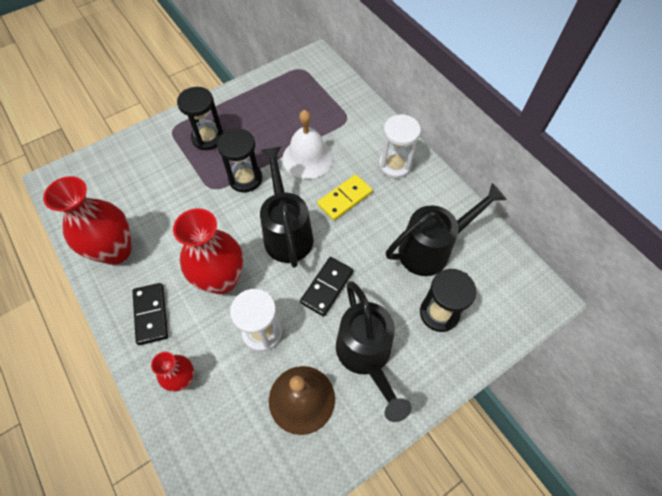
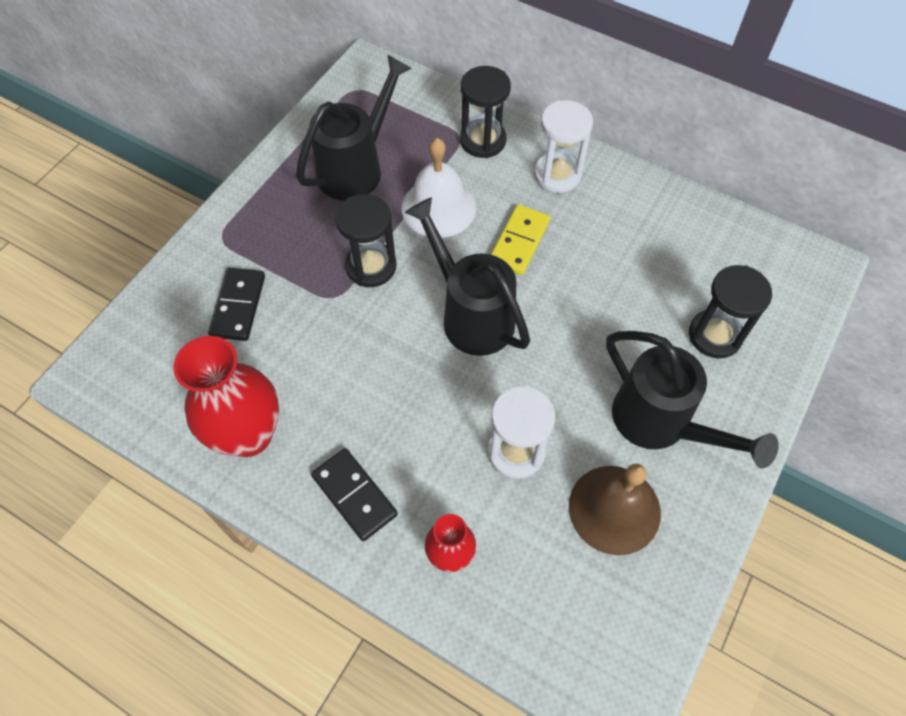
camera: 25 degrees left, 0 degrees up
red vase [173,208,243,294] -> none
black hourglass [177,87,223,150] -> black hourglass moved to [460,66,511,158]
black domino [300,257,354,317] -> black domino moved to [208,268,265,341]
black watering can [386,183,507,276] -> black watering can moved to [296,54,412,201]

